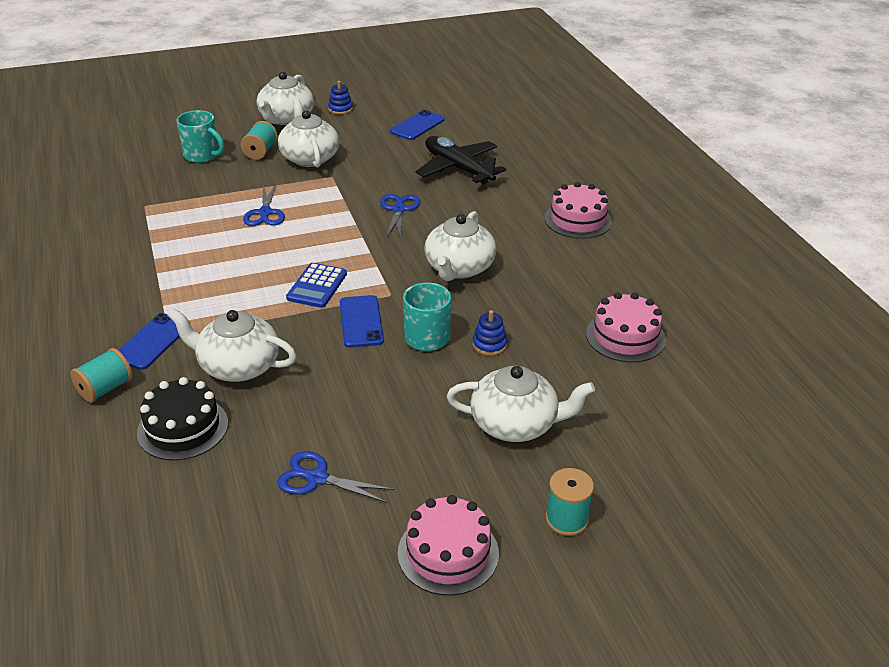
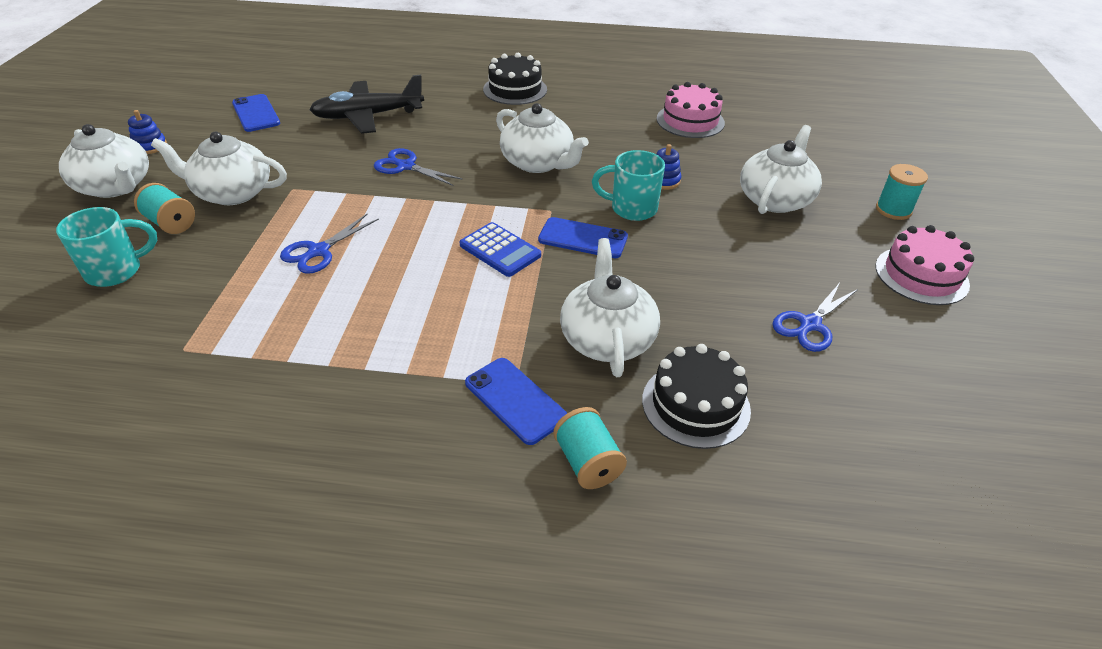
camera: 65 degrees left, 5 degrees up
white teapot [167,308,297,382] -> white teapot turned 135 degrees clockwise [560,238,660,377]
blue scissors [243,184,285,226] -> blue scissors turned 105 degrees clockwise [280,214,379,274]
pink cake [545,182,612,239] -> black cake [483,53,547,105]

